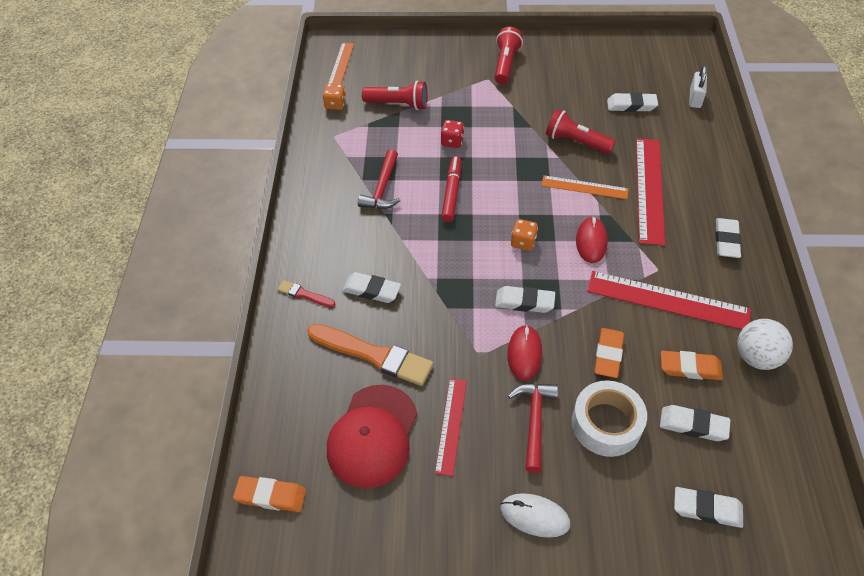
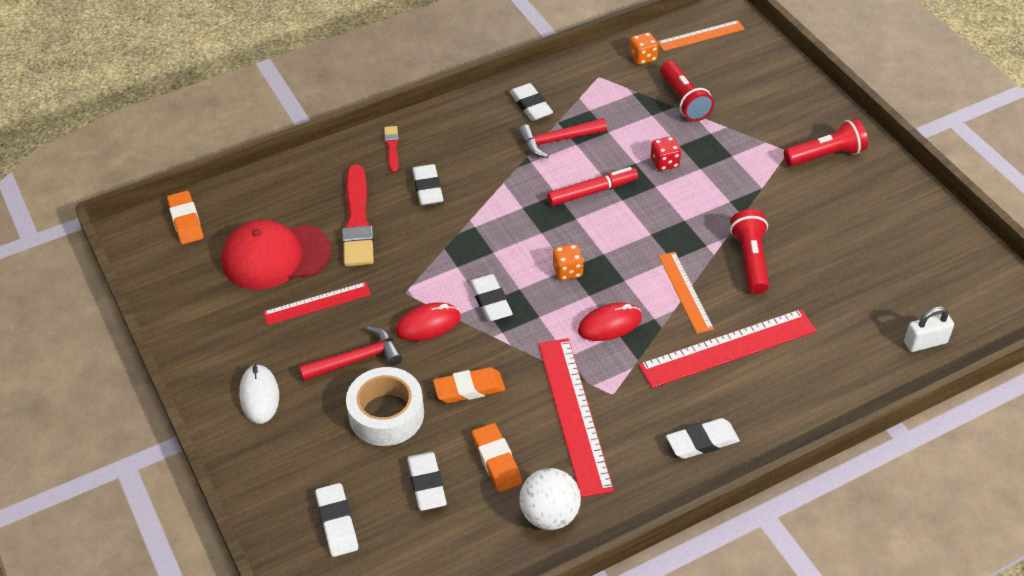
camera: 60 degrees right, 5 degrees down
orange brush [307,324,433,386] -> red brush [342,165,374,266]
white eraser [607,92,658,112] -> white eraser moved to [510,83,553,121]

